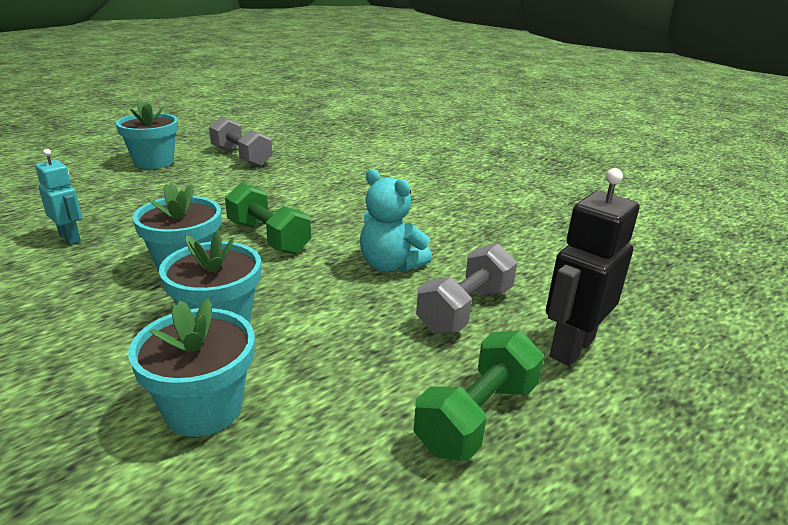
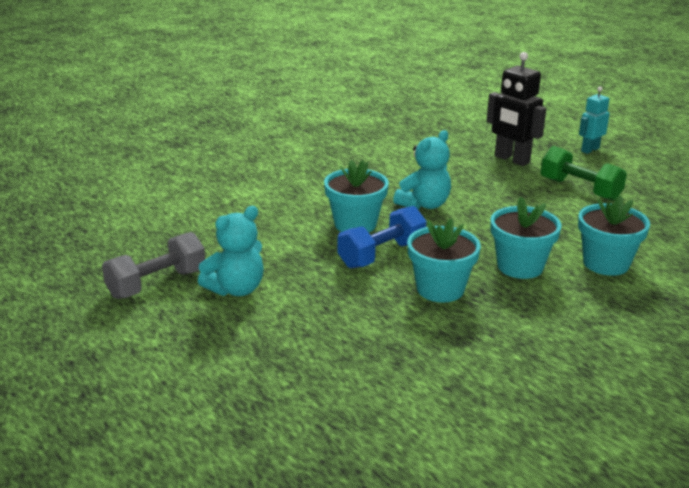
camera: 85 degrees left, 0 degrees up
turquoise robot [35,149,82,245] -> turquoise robot moved to [579,87,610,154]
turquoise flower pot [115,100,178,169] -> turquoise flower pot moved to [324,160,389,232]
green dumbbell [225,182,311,254] -> blue dumbbell [338,206,427,268]
grey dumbbell [416,244,517,334] -> none
none -> turquoise teddy bear [198,206,264,296]

